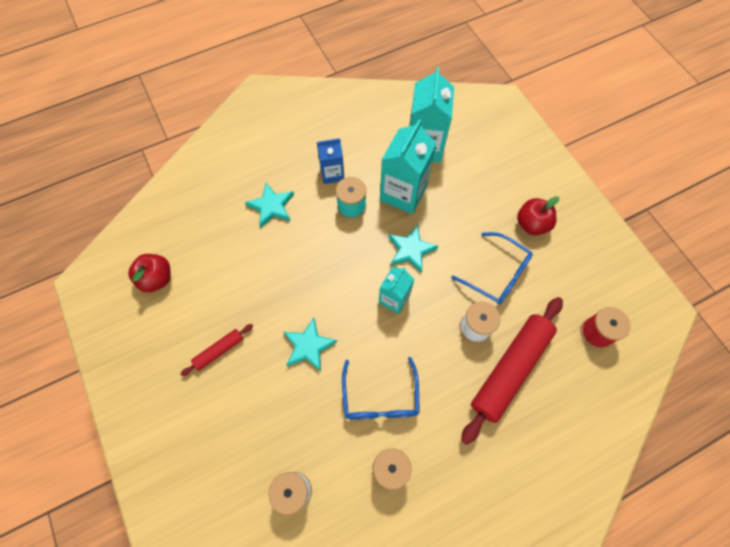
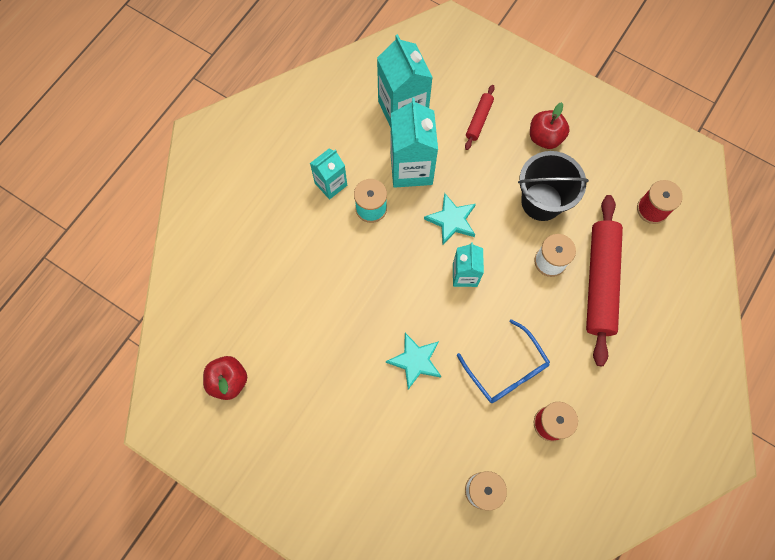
camera: 30 degrees left, 5 degrees up
red rolling pin [181,324,253,376] -> red rolling pin moved to [465,85,495,150]
turquoise star [245,183,294,228] -> none
blue carton [317,138,344,184] -> turquoise carton [310,149,347,199]
blue glasses [451,232,533,305] -> black bucket [518,151,589,221]

